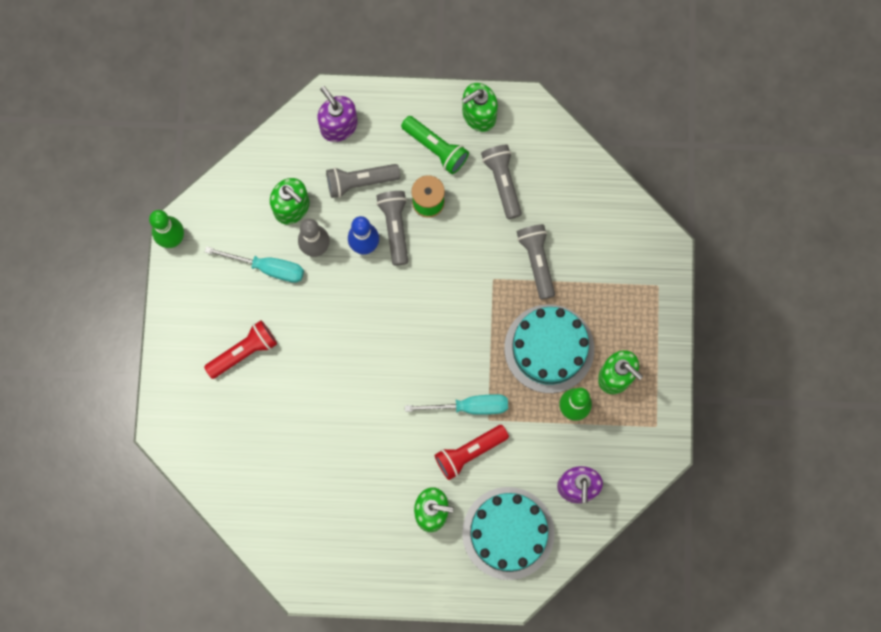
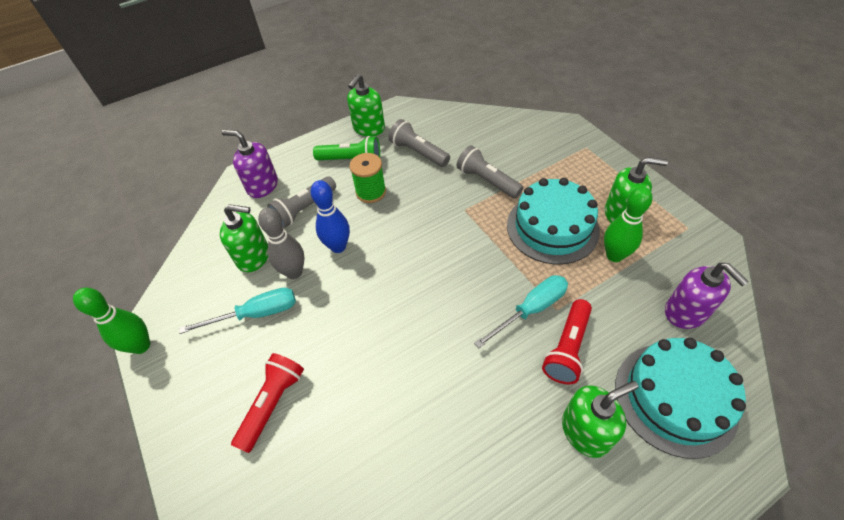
camera: 30 degrees left, 25 degrees down
grey flashlight [376,191,408,266] -> none

